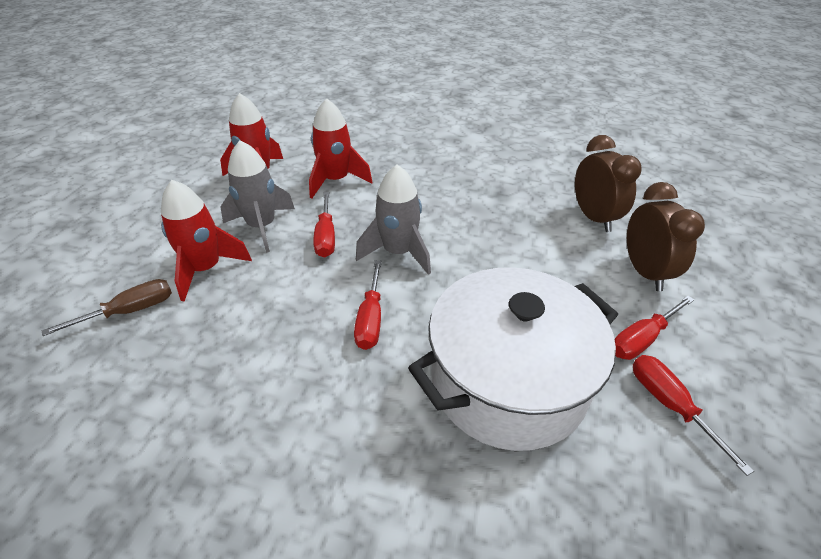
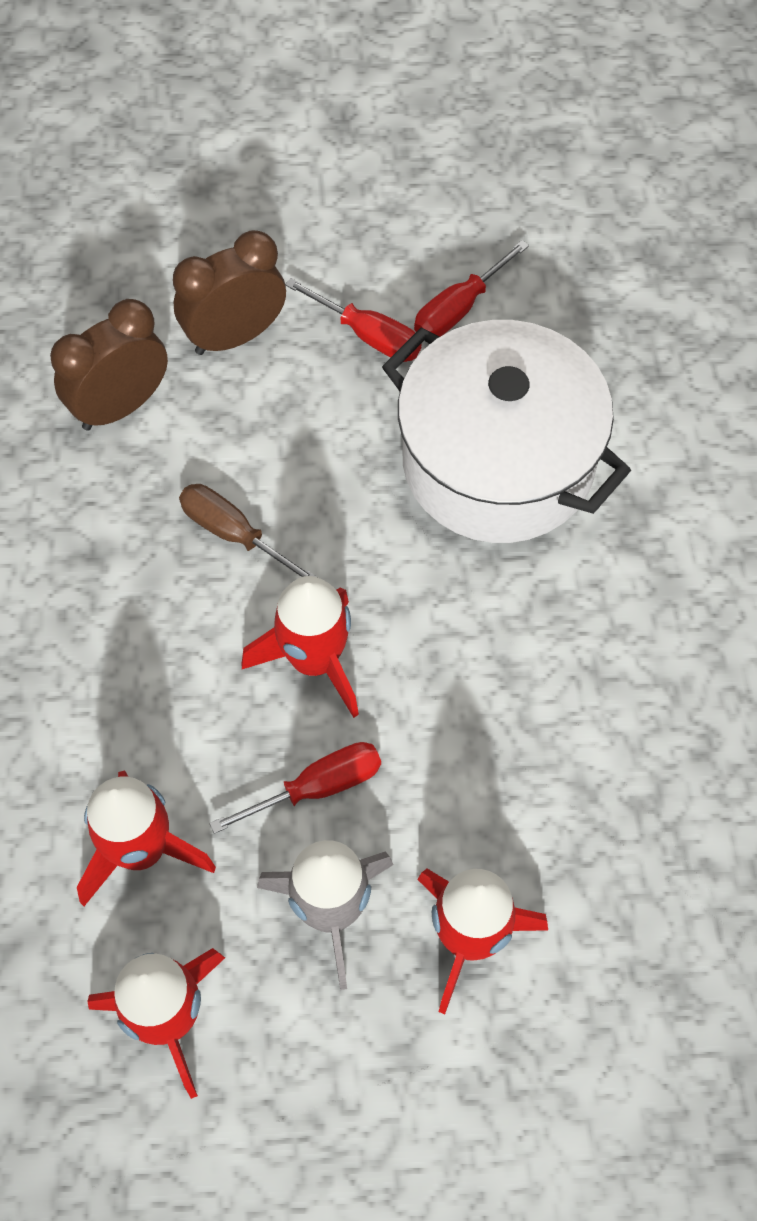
camera: 110 degrees left, 20 degrees up
brown screwdriver [42,279,172,336] -> brown screwdriver moved to [179,484,317,577]
red screwdriver [354,260,382,350] -> none
grey rocket [356,165,431,275] -> red rocket [242,576,359,718]

